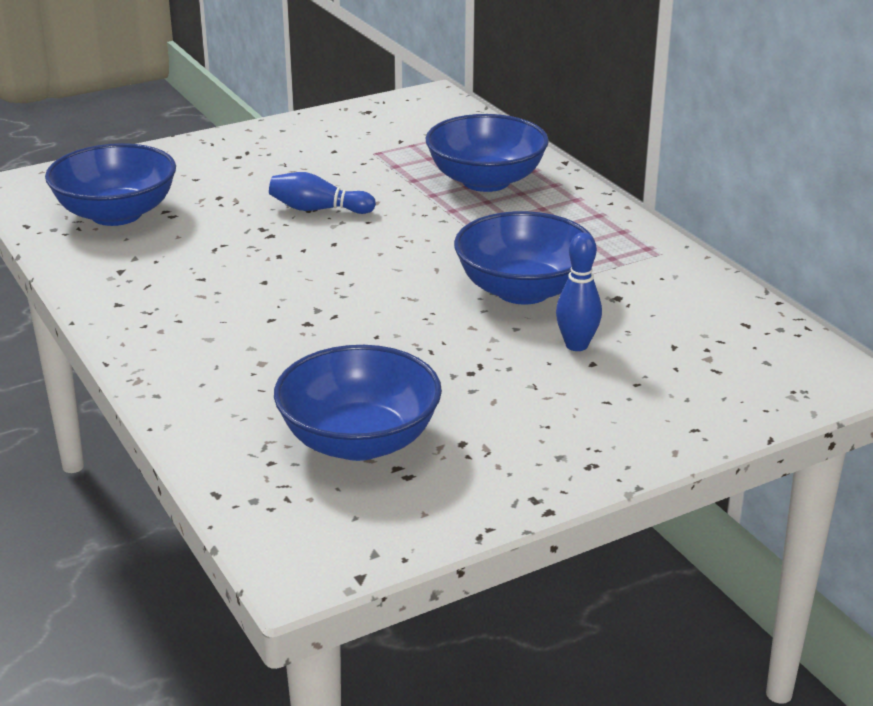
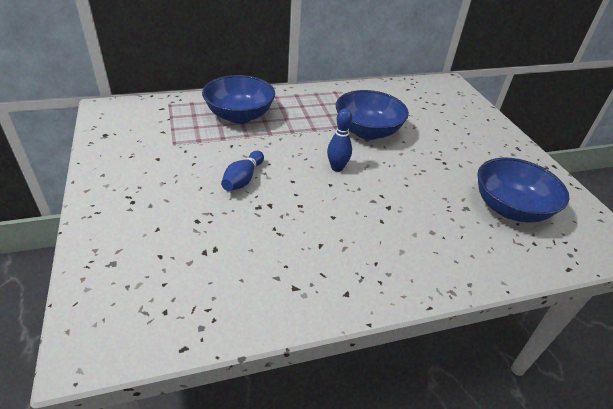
camera: 80 degrees left, 10 degrees up
blue bowl [45,143,176,226] -> none
blue bowling pin [556,232,602,351] -> blue bowling pin moved to [327,108,352,172]

